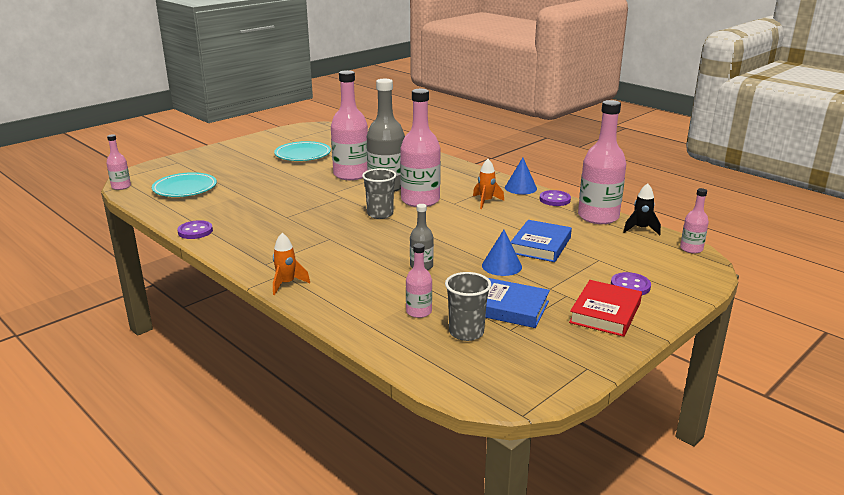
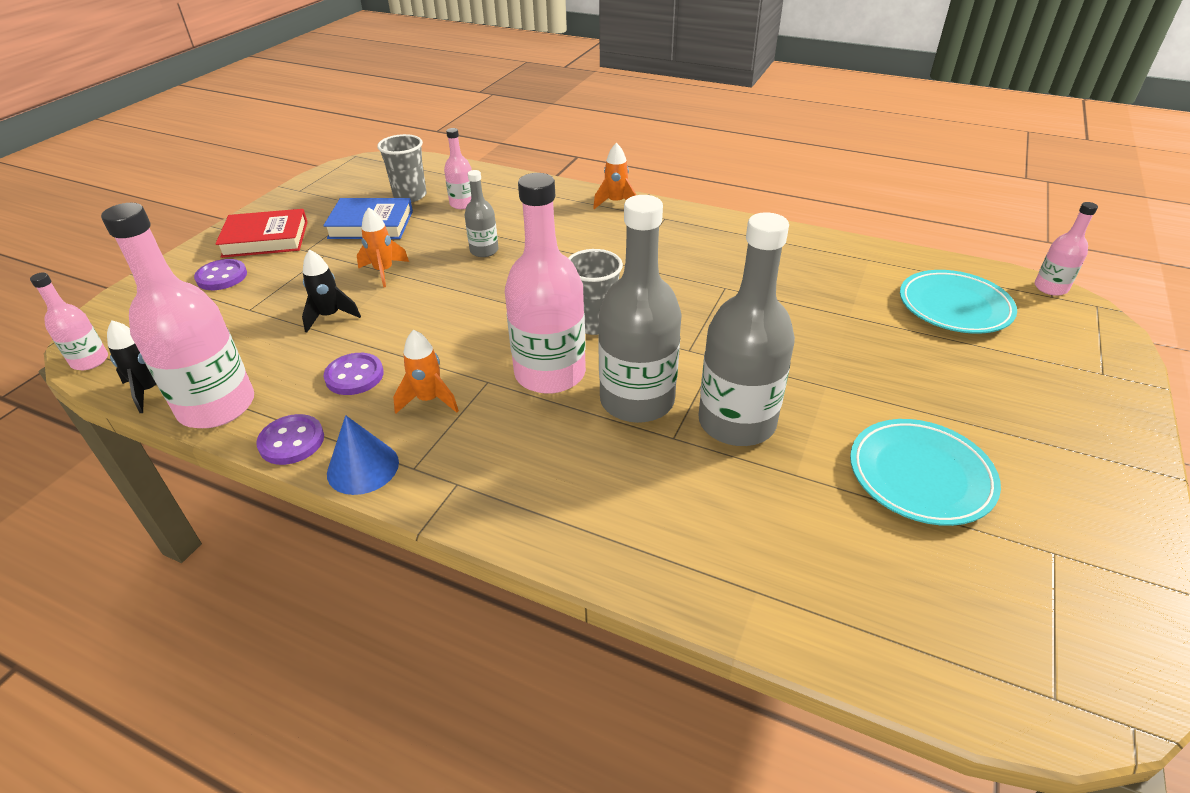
camera: 160 degrees right, 15 degrees up
purple button [177,220,213,239] -> purple button moved to [324,353,384,395]
pink bottle [331,70,368,180] -> grey bottle [698,212,795,446]
blue cone [482,230,522,276] -> orange rocket [357,207,409,288]
blue book [511,220,572,262] -> black rocket [302,250,361,333]
red book [569,280,642,337] -> red book turned 75 degrees clockwise [215,209,308,258]

